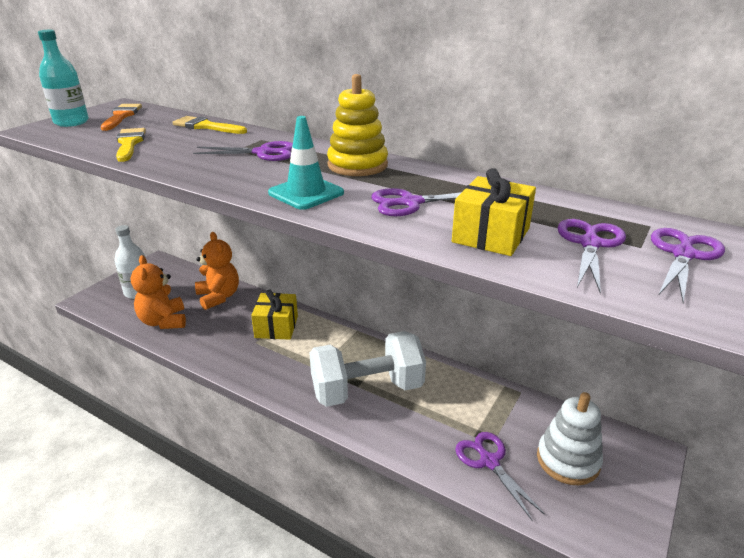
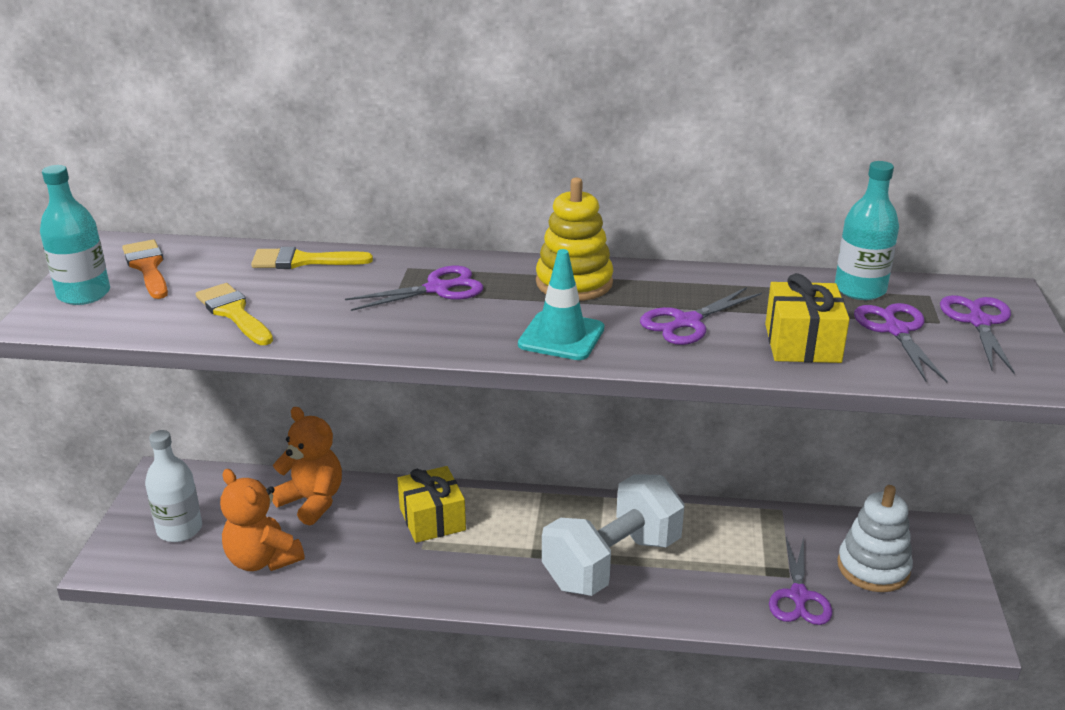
camera: 25 degrees left, 0 degrees up
purple scissors [455,432,546,521] -> purple scissors turned 120 degrees counterclockwise [769,537,832,625]
none -> turquoise bottle [835,161,899,300]

